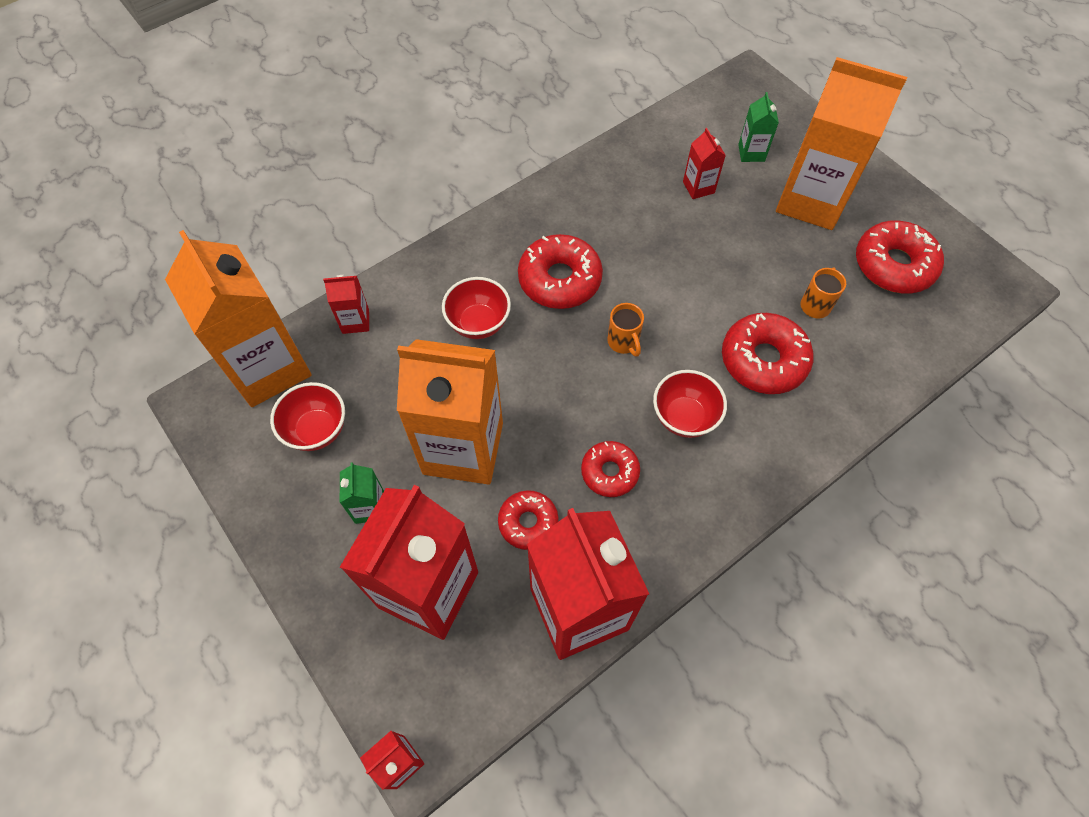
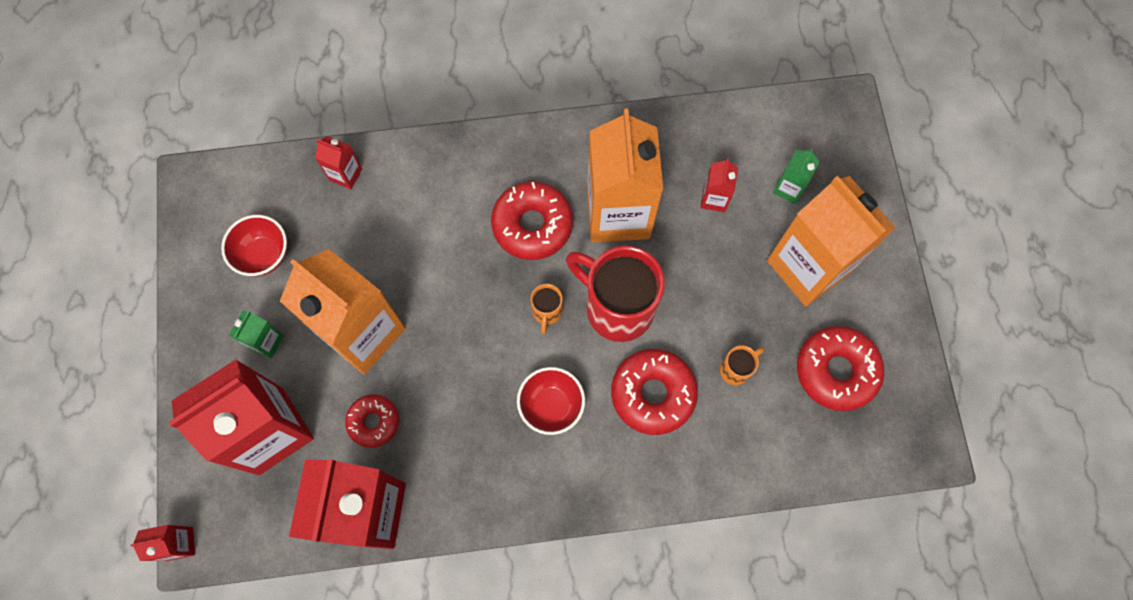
camera: 30 degrees right, 10 degrees up
orange carton [165,230,312,407] -> orange carton moved to [587,109,663,243]
red bowl [442,277,511,339] -> none
red donut [581,441,640,497] -> none
none -> red mug [566,246,665,342]

